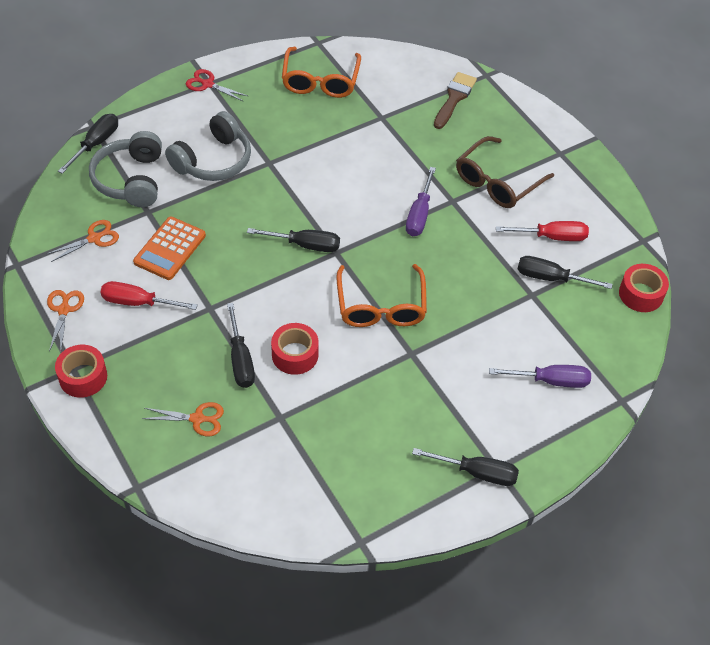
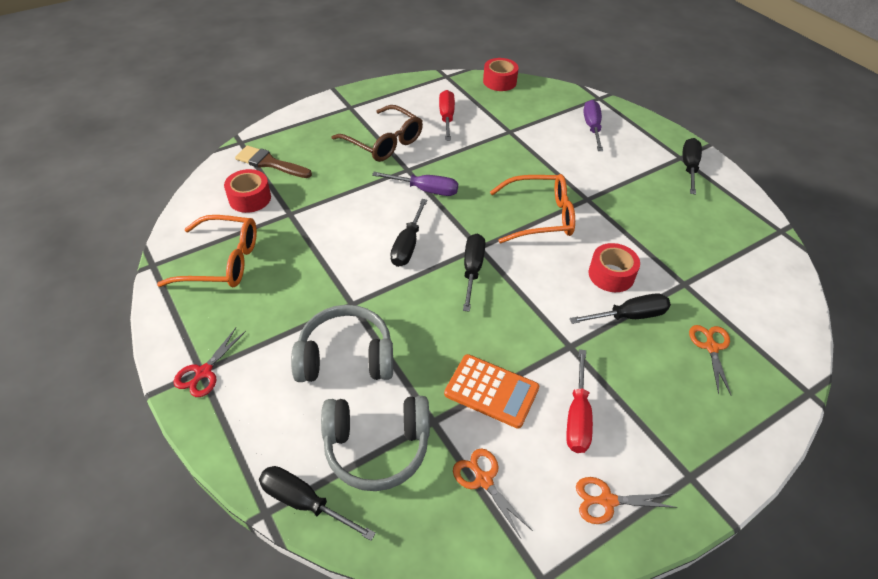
camera: 90 degrees left, 5 degrees down
red tape [55,345,107,398] -> red tape moved to [224,169,271,213]
grey headphones [165,111,251,181] -> grey headphones turned 45 degrees counterclockwise [291,305,393,382]
black screwdriver [518,256,613,289] -> black screwdriver moved to [390,199,428,267]

